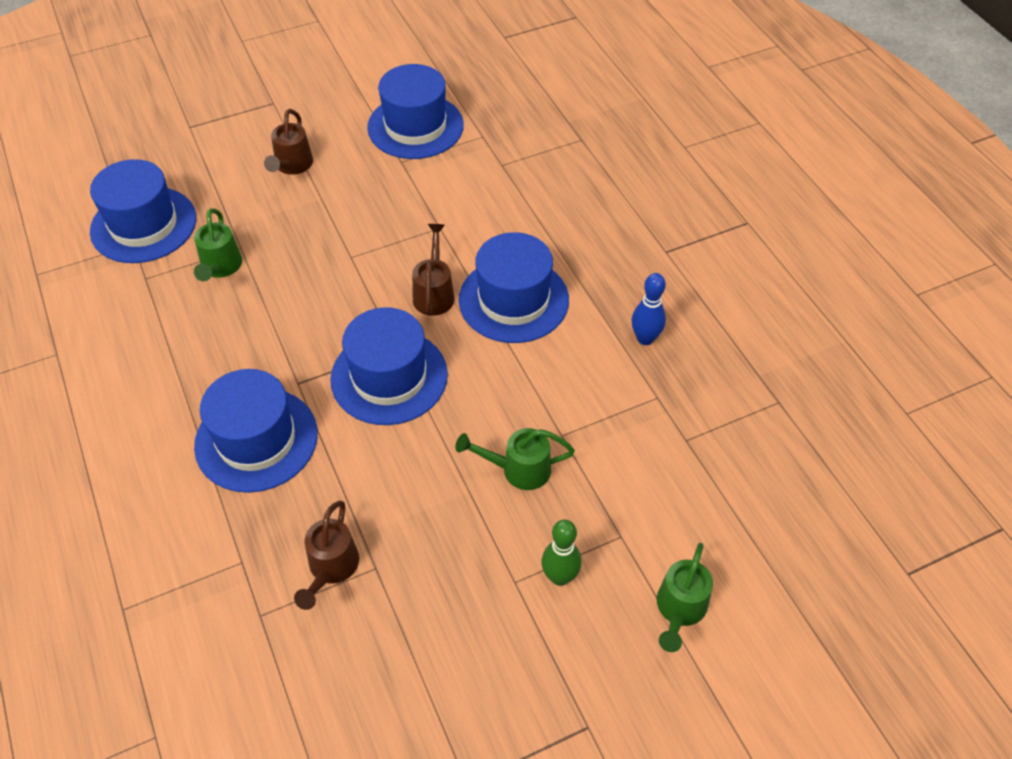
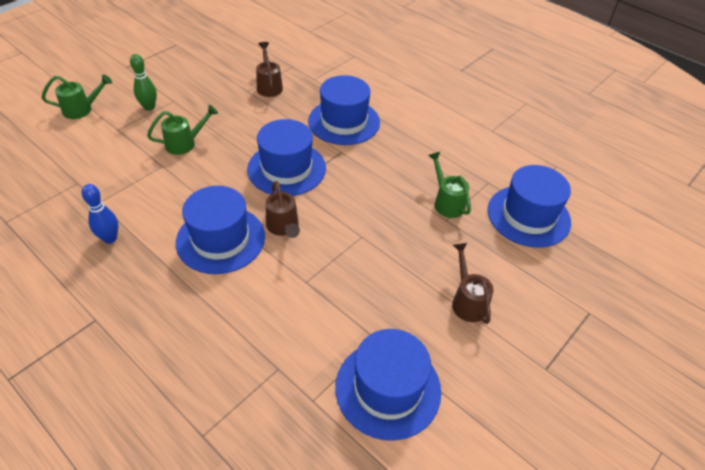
camera: 155 degrees right, 5 degrees down
green watering can [657,543,713,652] -> green watering can turned 75 degrees clockwise [42,74,112,119]

